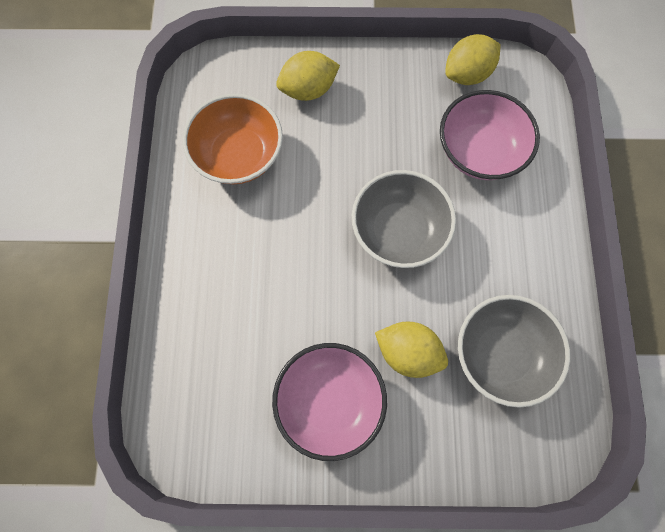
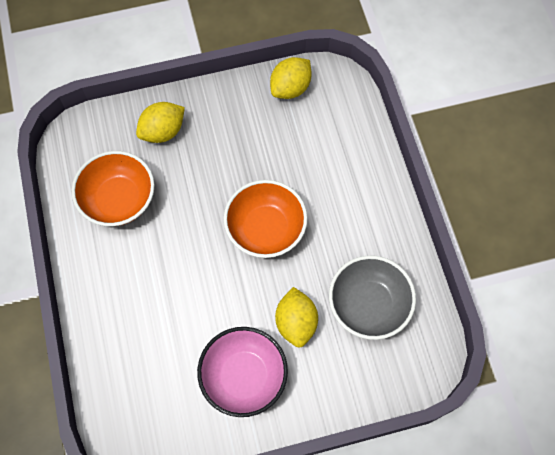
camera: 15 degrees left, 5 degrees down
grey bowl [352,170,456,268] -> orange bowl [223,180,308,258]
yellow lemon [375,322,448,378] -> yellow lemon turned 75 degrees clockwise [275,287,318,348]
pink bowl [440,90,540,180] -> none

